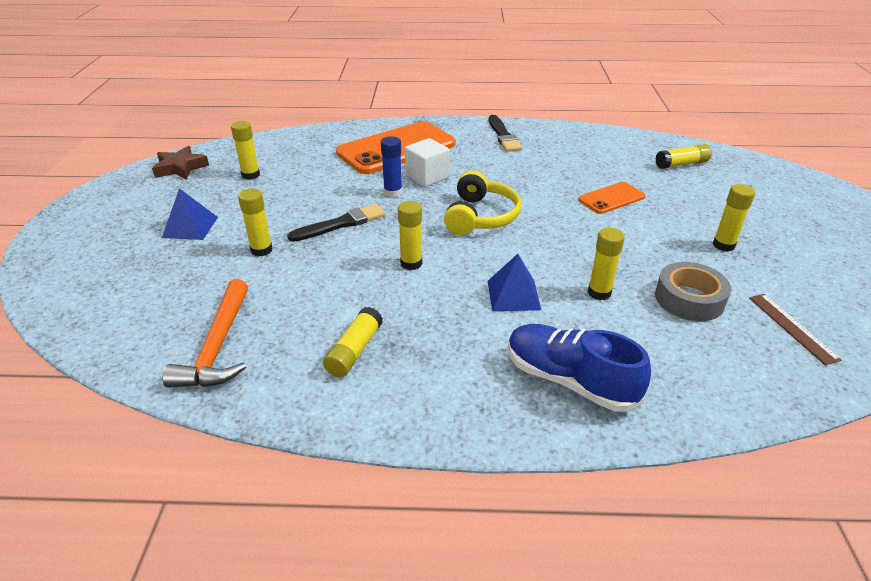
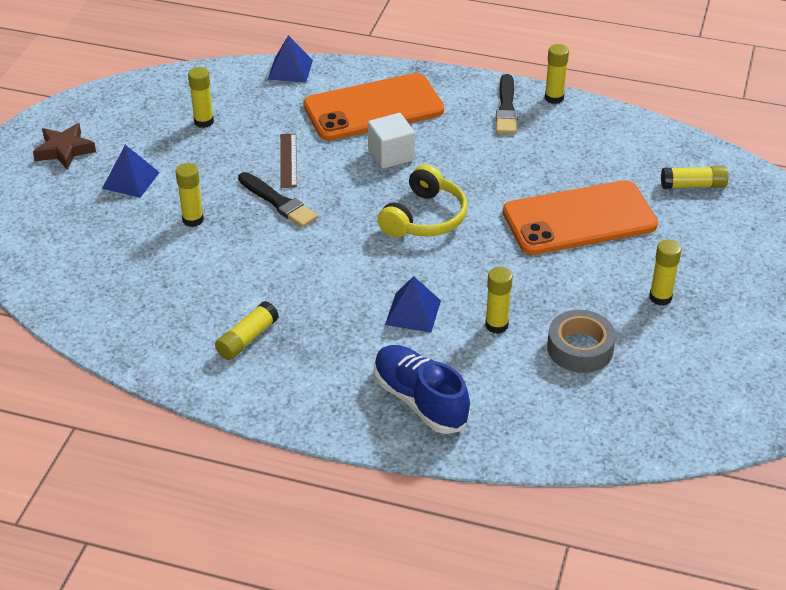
camera: 15 degrees right, 5 degrees up
brown star [152,146,209,180] -> brown star moved to [33,123,96,170]
orange hammer [162,279,248,388] -> none
black brush [287,204,385,242] -> black brush turned 60 degrees clockwise [238,172,318,228]
blue glue stick [381,136,403,198] -> none
yellow glue stick [398,201,422,270] -> yellow glue stick moved to [545,44,569,104]
orange phone [578,182,645,214] -> orange phone [503,180,658,255], size x2.01
brown ruler [749,294,842,365] -> brown ruler moved to [280,134,297,188]
none -> blue pyramid [268,35,313,83]

